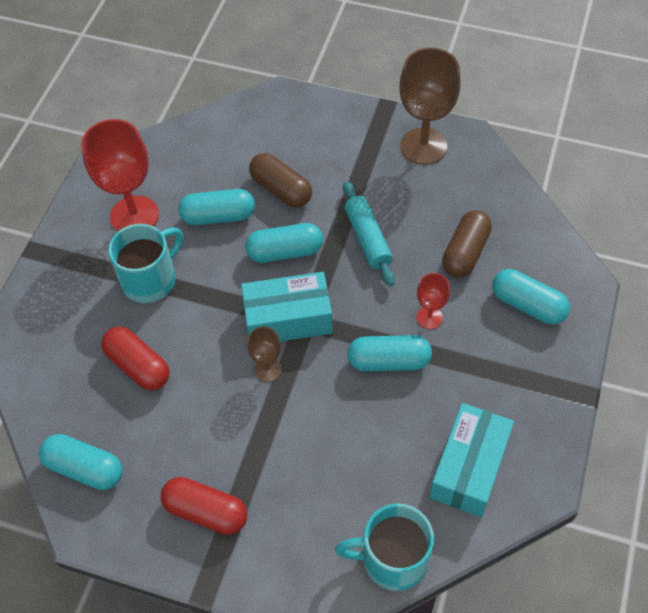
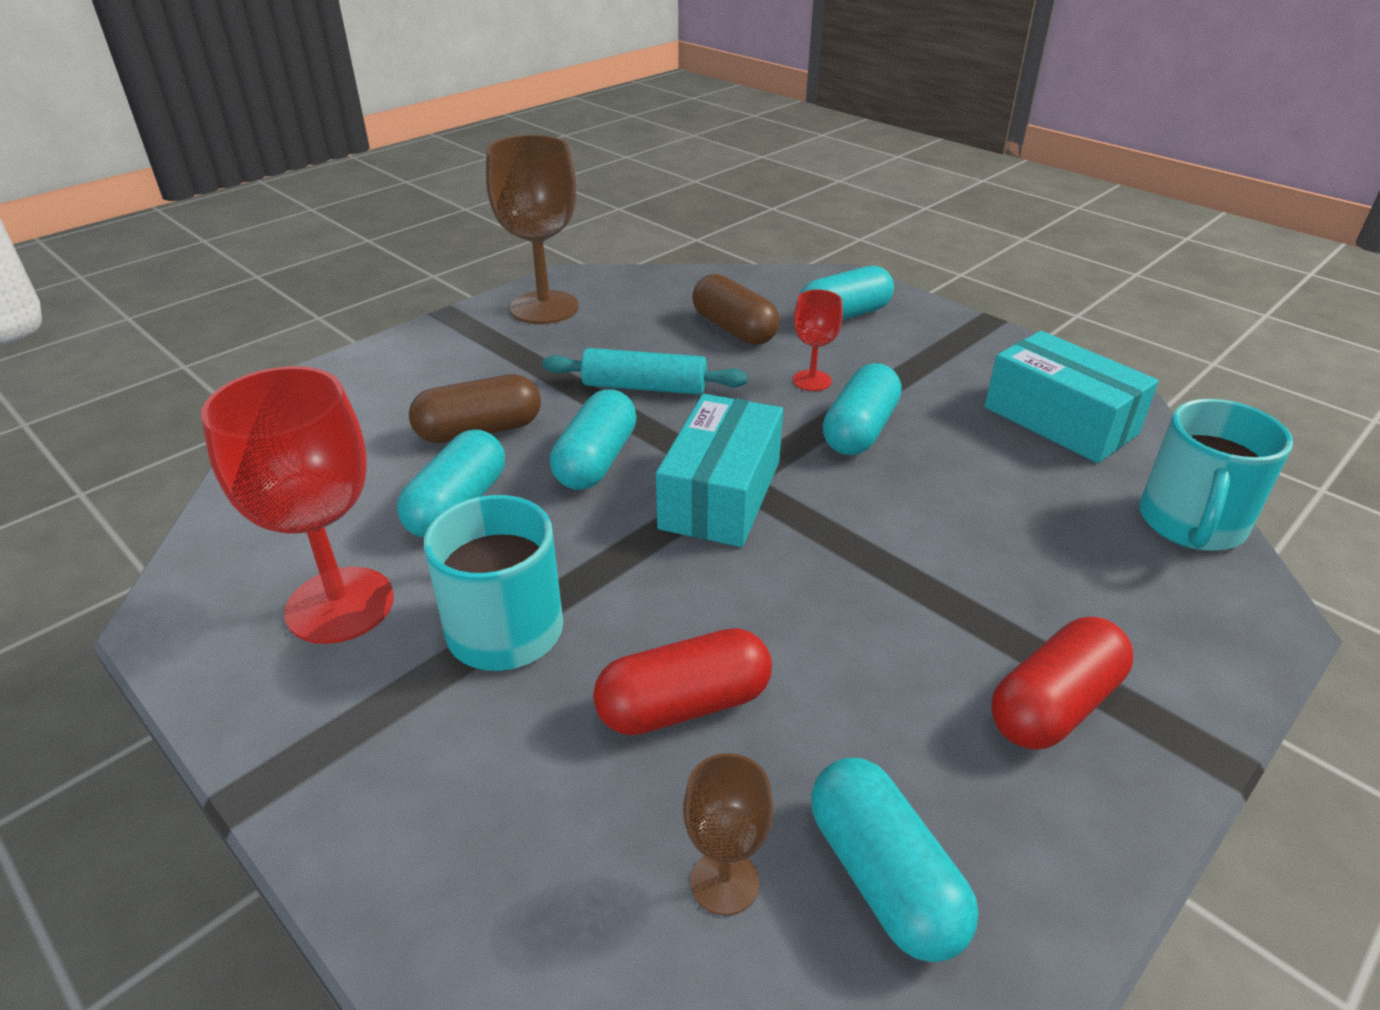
camera: 65 degrees left, 20 degrees down
turquoise capsule [39,434,123,490] -> turquoise capsule turned 75 degrees counterclockwise [811,758,979,962]
brown goblet [247,326,281,382] -> brown goblet moved to [683,753,773,915]

